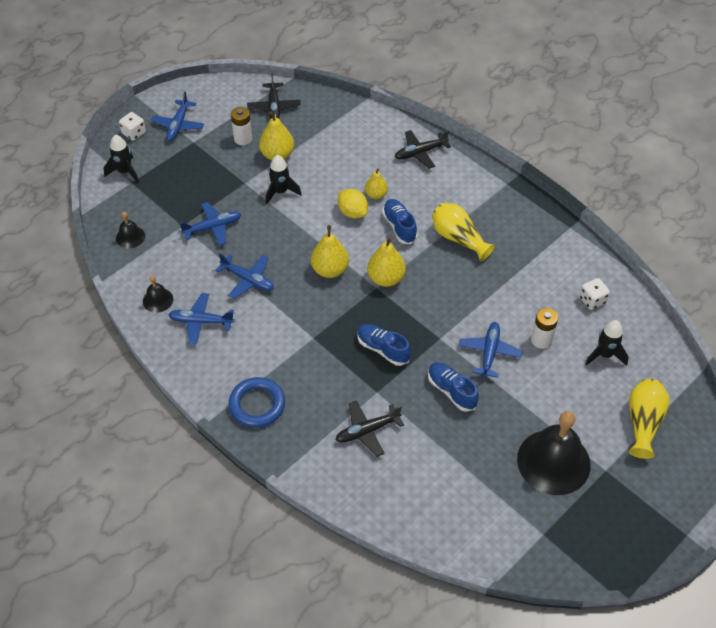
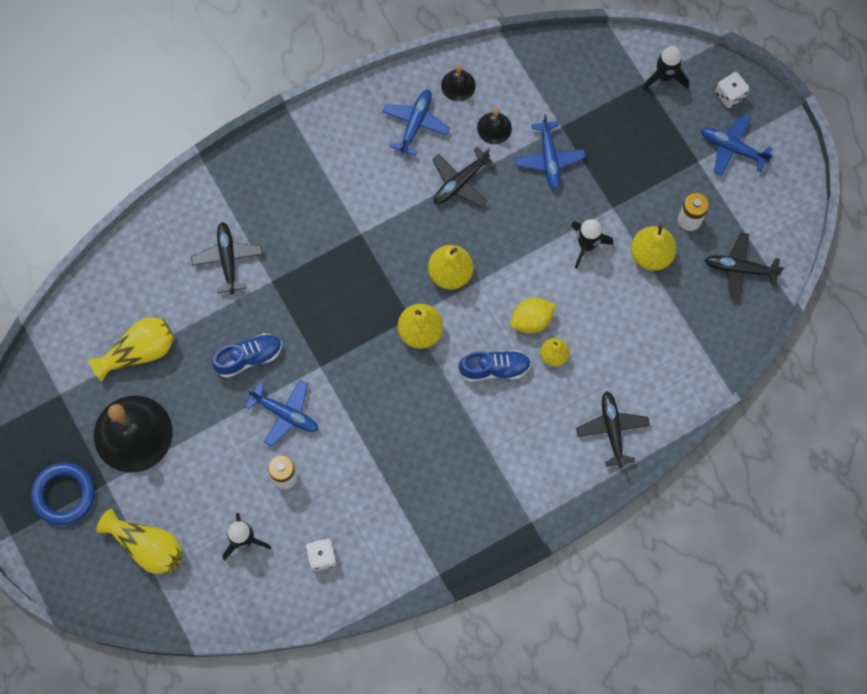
camera: 105 degrees right, 20 degrees up
black bell [116,212,145,248] -> black bell moved to [477,108,512,144]
blue plane [215,253,274,299] -> black plane [433,147,496,207]
blue ring [229,377,285,428] -> blue ring moved to [31,462,95,525]
blue shoe [357,324,411,366] -> none
yellow vase [432,203,495,262] -> yellow vase moved to [88,318,175,381]

